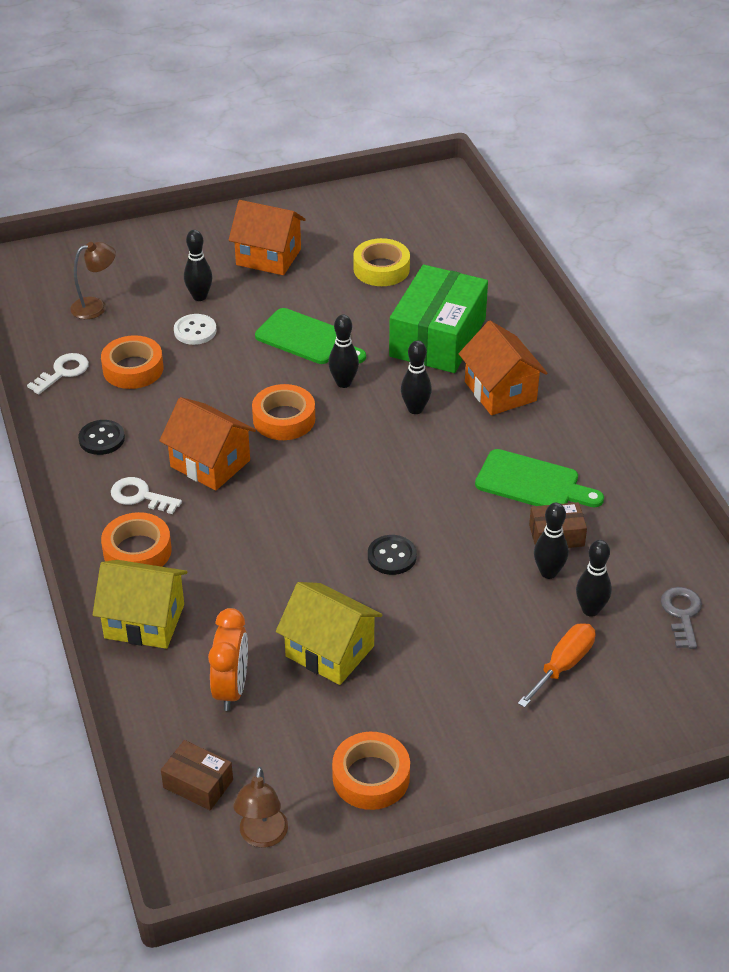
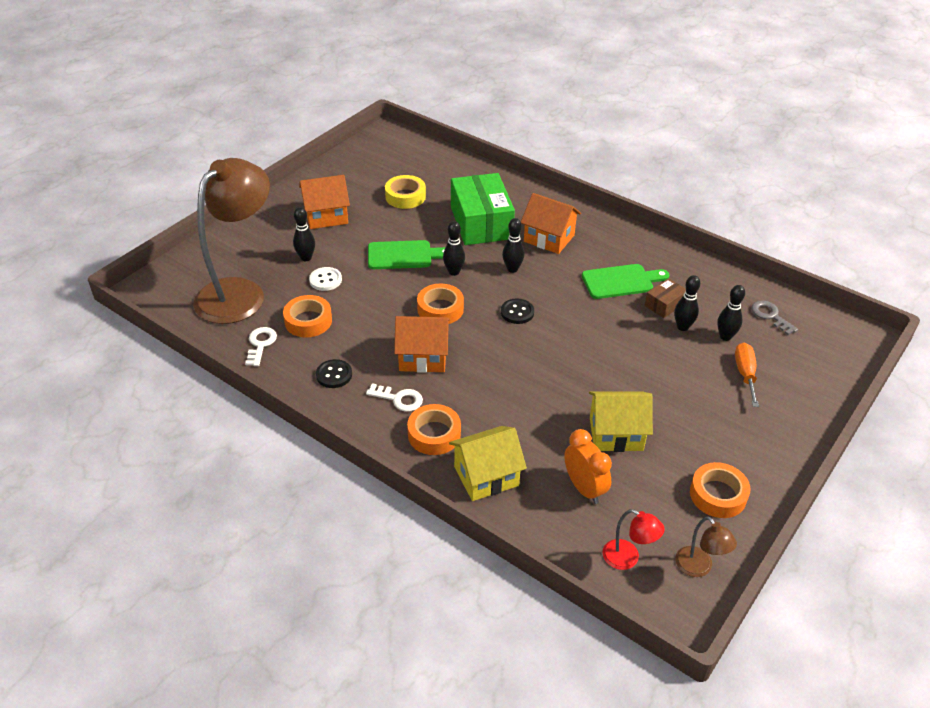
camera: 35 degrees left, 0 degrees up
brown lamp [70,242,116,319] -> brown lamp [193,158,270,324], size x2.46
white key [111,477,182,514] -> white key turned 150 degrees counterclockwise [366,383,423,412]
brown box [161,740,233,810] -> red lamp [602,509,665,570]
black button [368,535,417,575] -> black button moved to [501,299,534,324]

